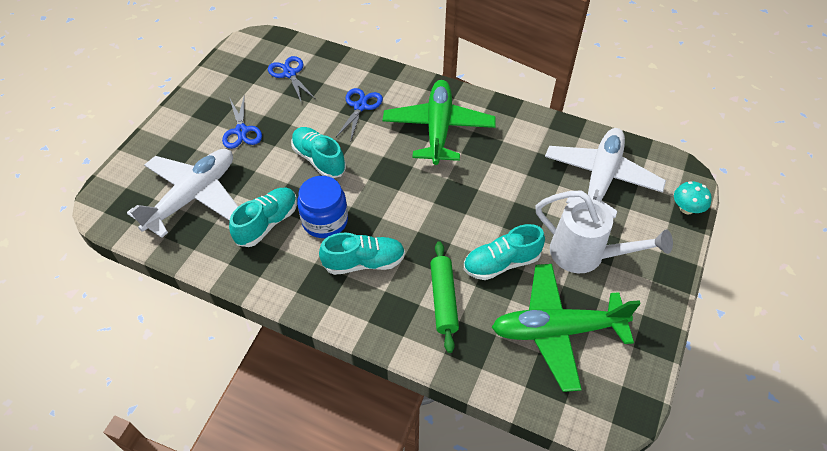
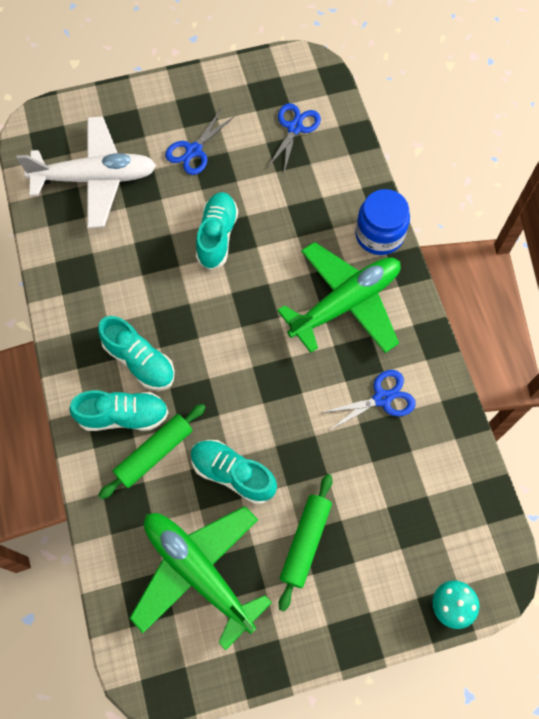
camera: 50 degrees right, 15 degrees up
turquoise shoe [229,188,297,247] -> turquoise shoe moved to [69,390,169,431]
blue jar [297,176,348,238] -> blue jar moved to [355,189,410,255]
blue scissors [336,88,383,140] -> blue scissors moved to [320,370,416,430]
white watering can [535,191,673,273] -> green rolling pin [279,474,332,611]
white plane [545,128,666,218] -> none

